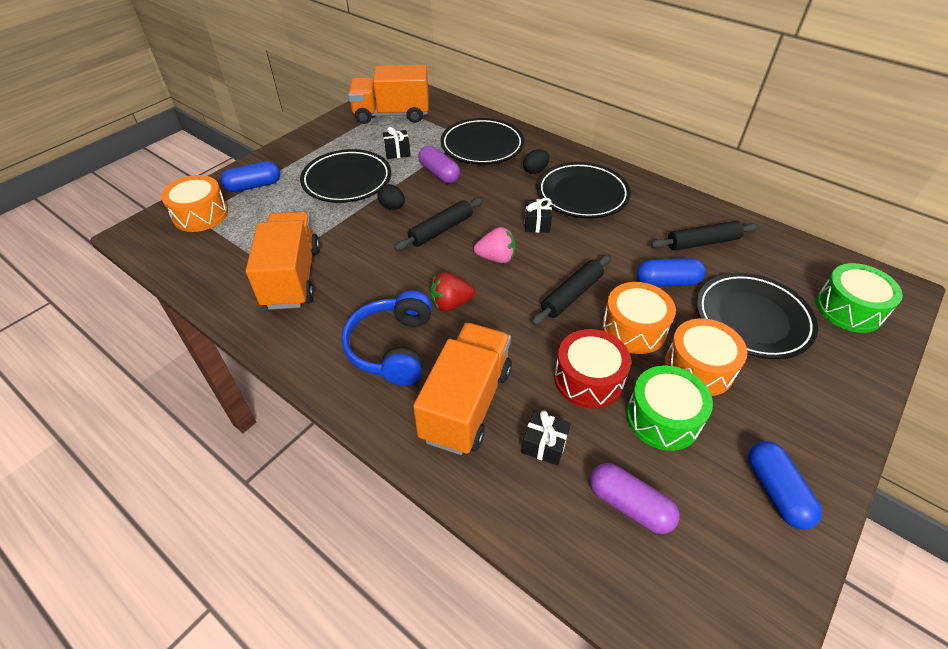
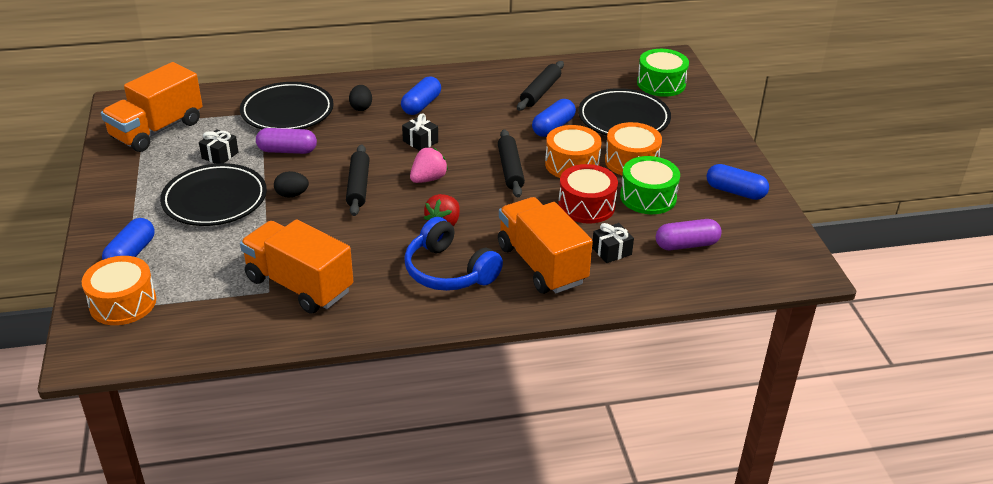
camera: 50 degrees left, 10 degrees down
black plate [537,162,631,219] -> blue capsule [401,77,441,115]

